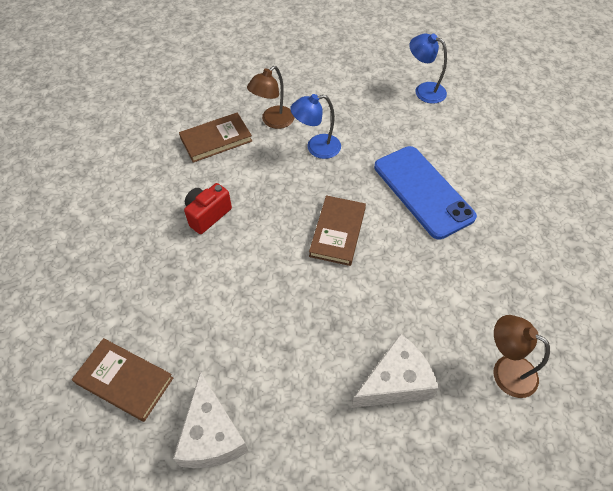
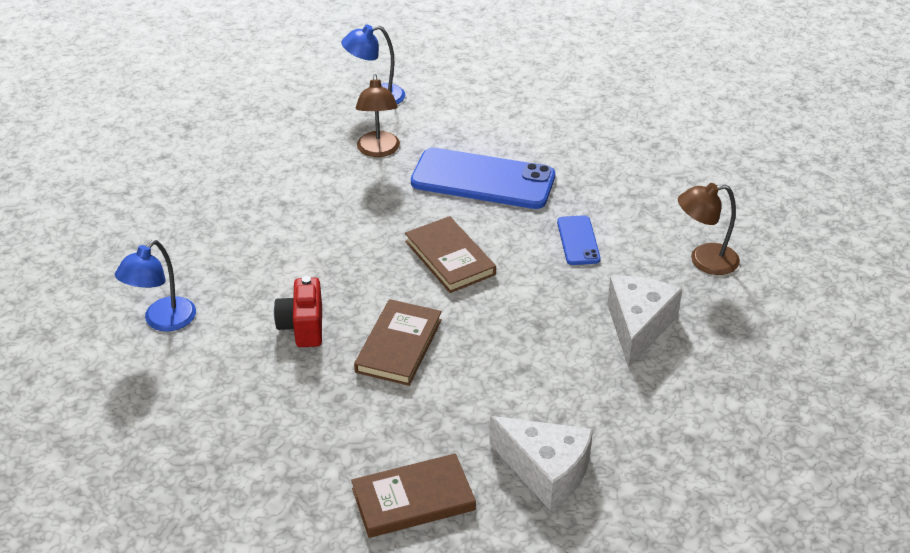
camera: 45 degrees left, 15 degrees down
brown book [179,112,252,163] -> brown book moved to [354,299,442,386]
brown lamp [247,66,295,129] -> brown lamp moved to [356,74,400,157]
blue lamp [290,94,341,159] -> blue lamp moved to [115,240,196,332]
none -> blue phone [557,215,601,265]

